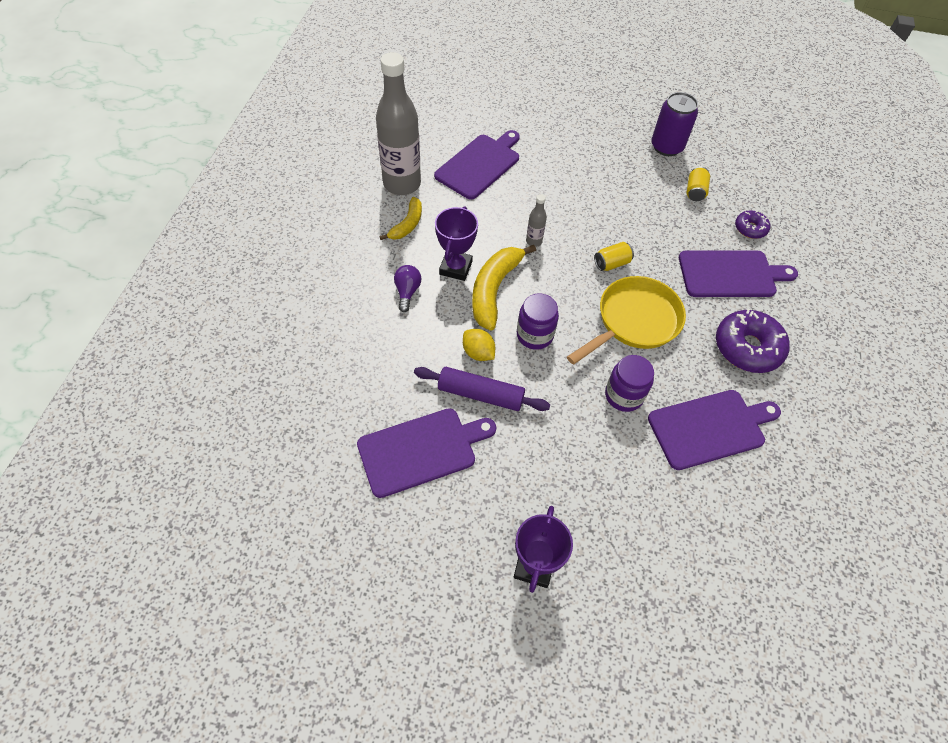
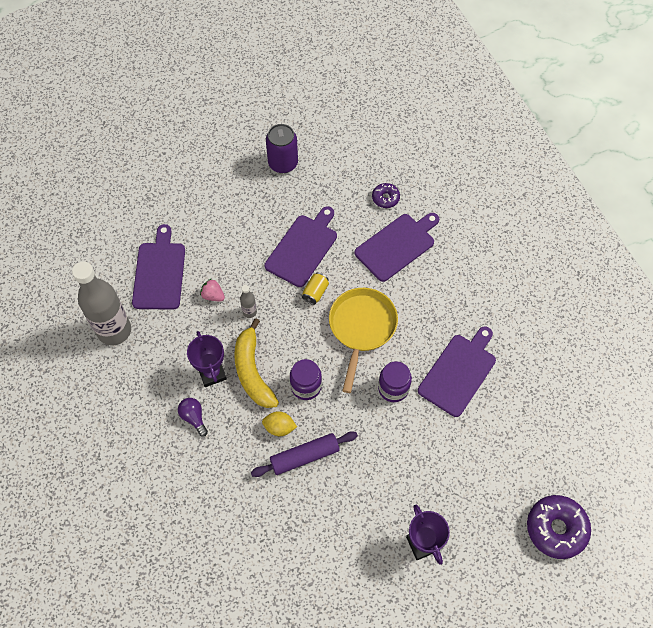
camera: 35 degrees left, 5 degrees up
purple cutting board [357,408,496,498] -> purple cutting board moved to [264,206,337,287]
yellow banana [380,197,422,240] -> none
yellow can [687,167,710,201] -> none
purple donut [716,309,790,373] -> purple donut moved to [527,495,591,559]
none -> pink strawberry [200,279,225,301]

